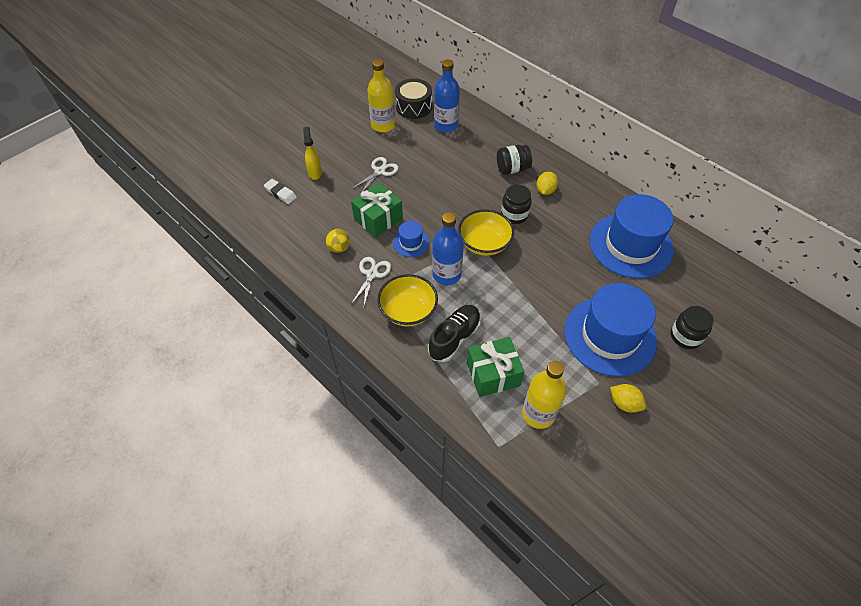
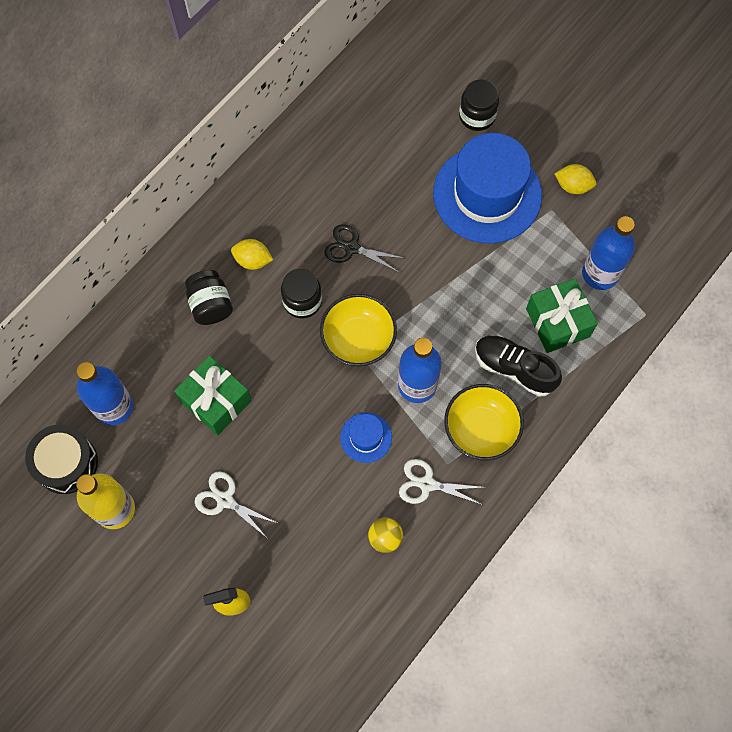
camera: 95 degrees left, 15 degrees up
white eraser [264,179,297,204] -> none
green gift [351,183,403,238] -> green gift moved to [174,356,252,436]
yellow bottle [522,361,567,429] -> blue bottle [582,216,635,290]
blue hat [590,194,674,279] -> none
yellow lemon [610,384,646,413] -> yellow lemon turned 75 degrees clockwise [555,164,596,194]
none -> black scissors [324,224,404,273]

